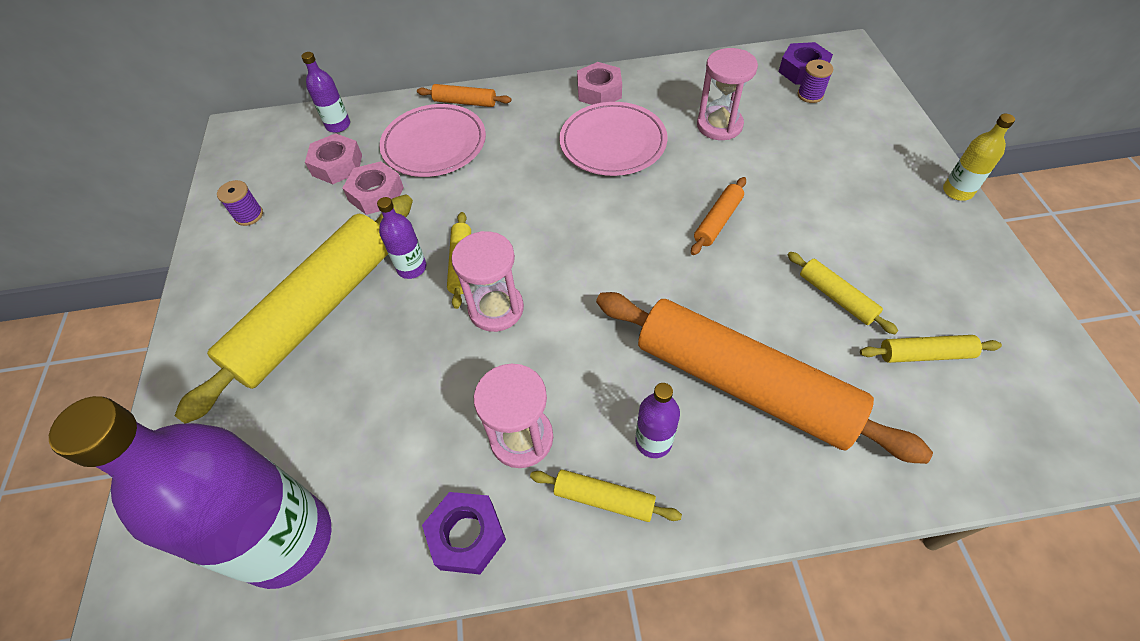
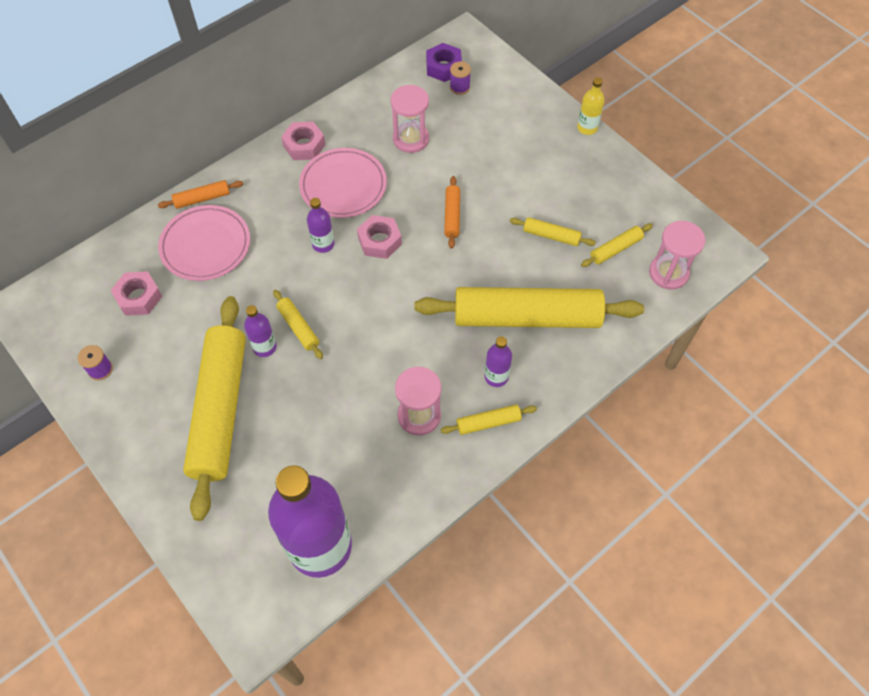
camera: 35 degrees left, 5 degrees up
purple bottle [301,52,350,133] -> purple bottle moved to [307,198,334,253]
pink nut [343,161,404,215] -> pink nut moved to [357,215,402,259]
purple nut [422,492,506,574] -> none
pink hourglass [451,231,524,332] -> pink hourglass moved to [649,221,705,290]
orange rolling pin [596,292,933,464] -> yellow rolling pin [415,287,644,328]

